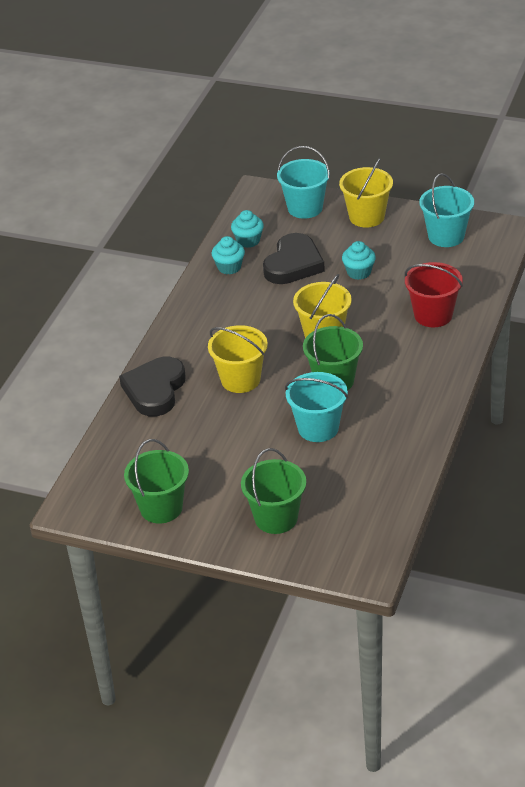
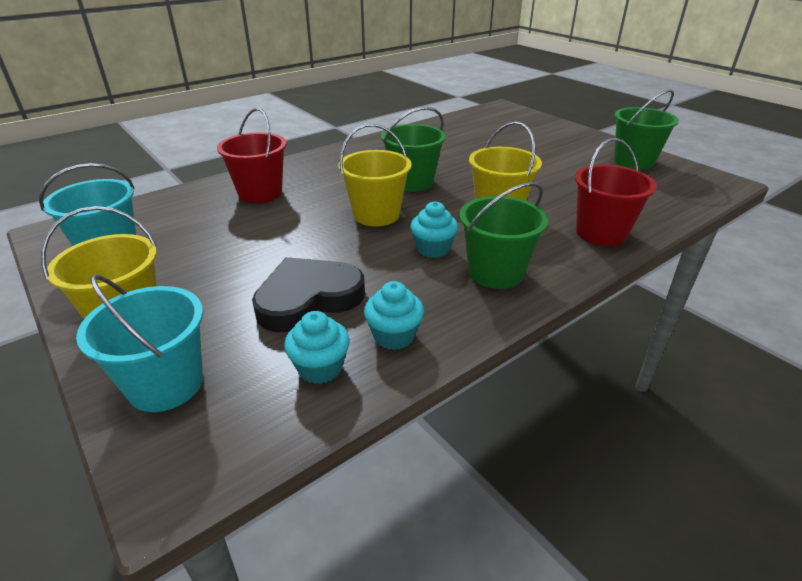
camera: 150 degrees left, 5 degrees down
black heart [119,357,186,416] -> red bucket [575,138,657,246]
green bucket [241,448,306,534] -> green bucket moved to [459,182,548,289]
turquoise bucket [285,372,348,442] -> none
turquoise cupcake [342,241,376,280] -> turquoise cupcake moved to [410,201,458,258]

